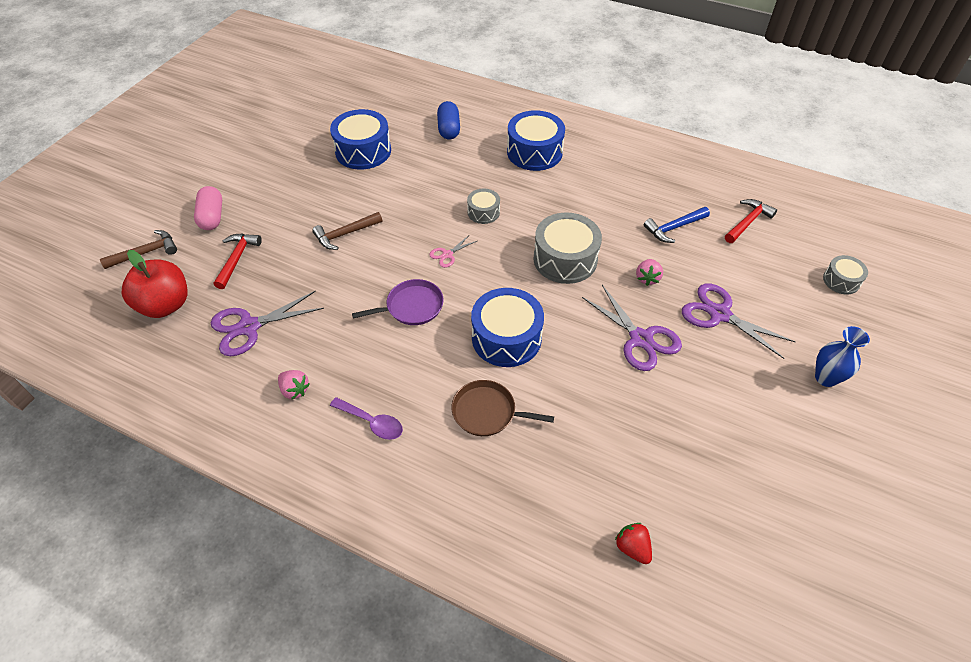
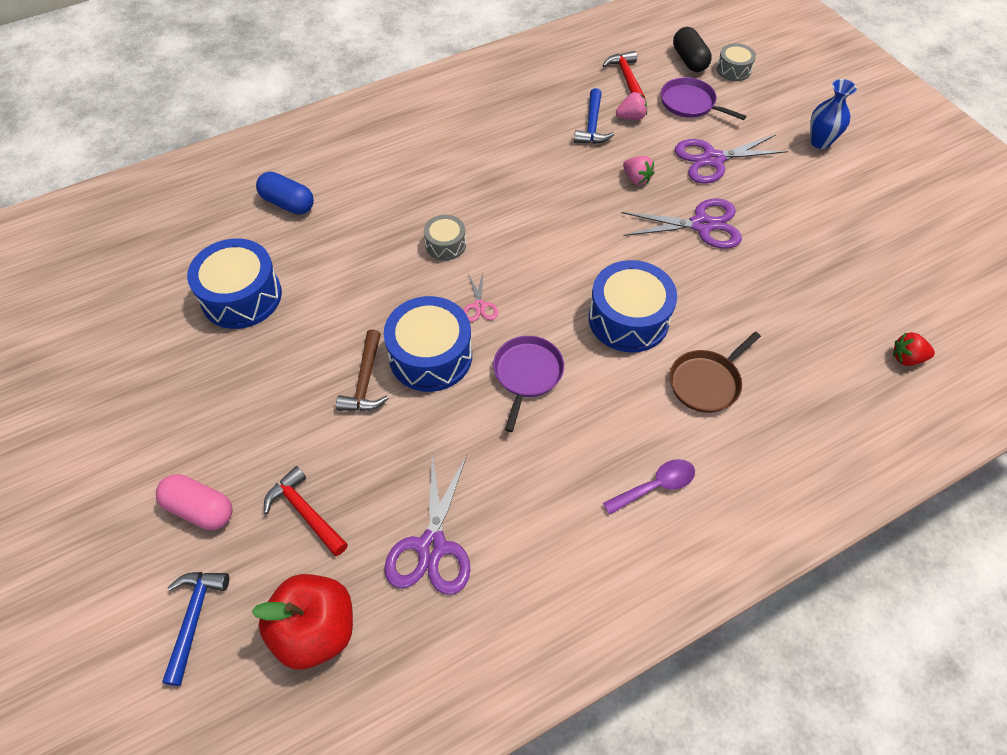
camera: 55 degrees left, 5 degrees up
brown hammer [100,230,177,269] -> blue hammer [162,572,229,686]
pink strawberry [278,370,310,399] -> pink strawberry moved to [616,92,647,120]
blue drum [507,110,565,171] -> blue drum moved to [384,296,472,392]
grey drum [533,213,602,284] -> none
none -> purple pan [661,77,746,120]
none -> black capsule [673,27,712,72]

